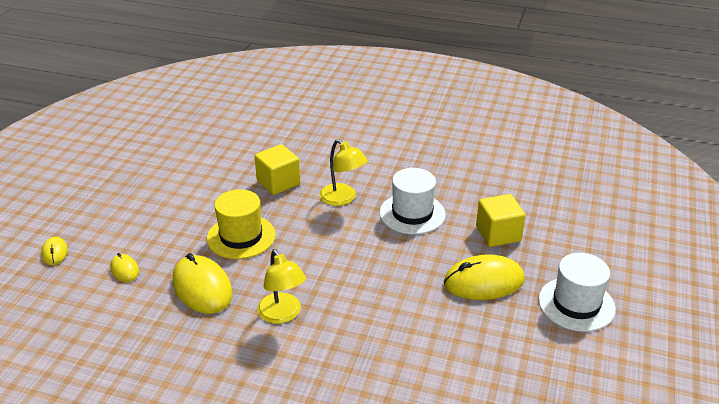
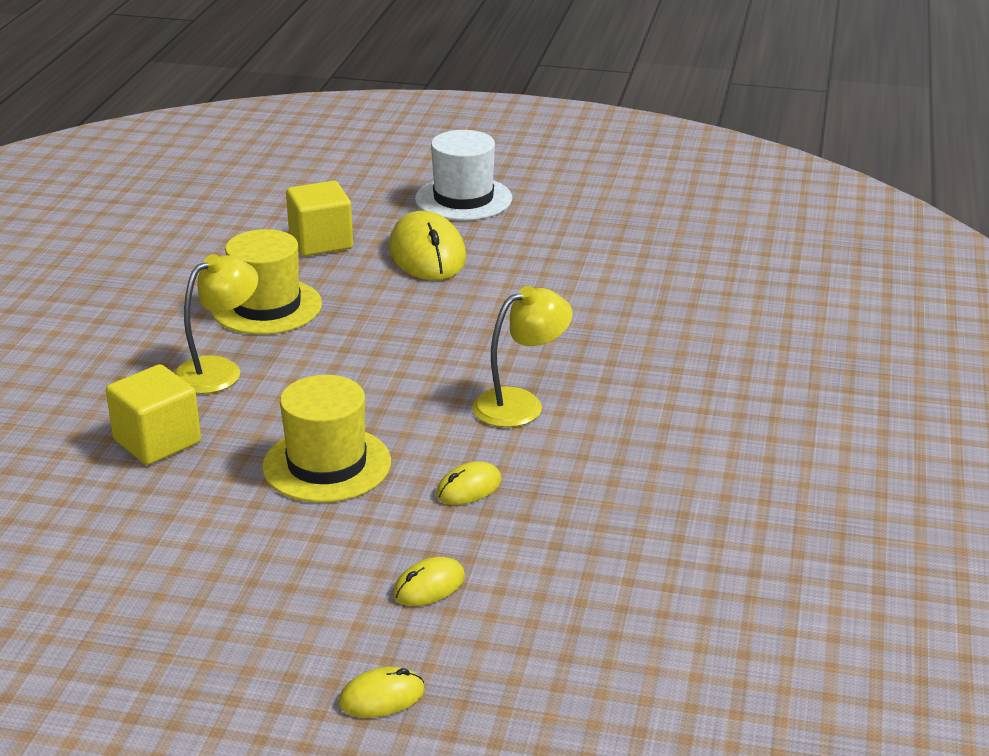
camera: 95 degrees left, 5 degrees down
yellow mouse [173,253,232,314] -> yellow mouse [436,461,502,505], size x0.50
white hat [380,168,446,235] -> yellow hat [212,229,322,335]

